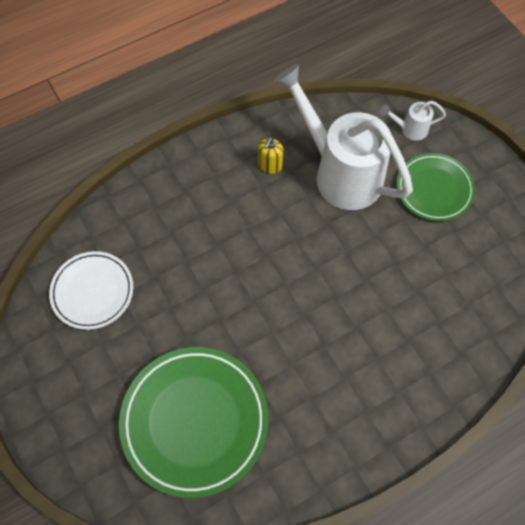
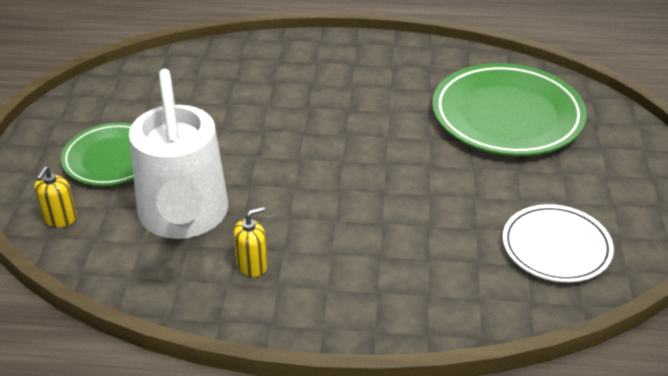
camera: 145 degrees left, 25 degrees down
white watering can [380,101,446,141] -> yellow soap dispenser [34,167,77,227]

